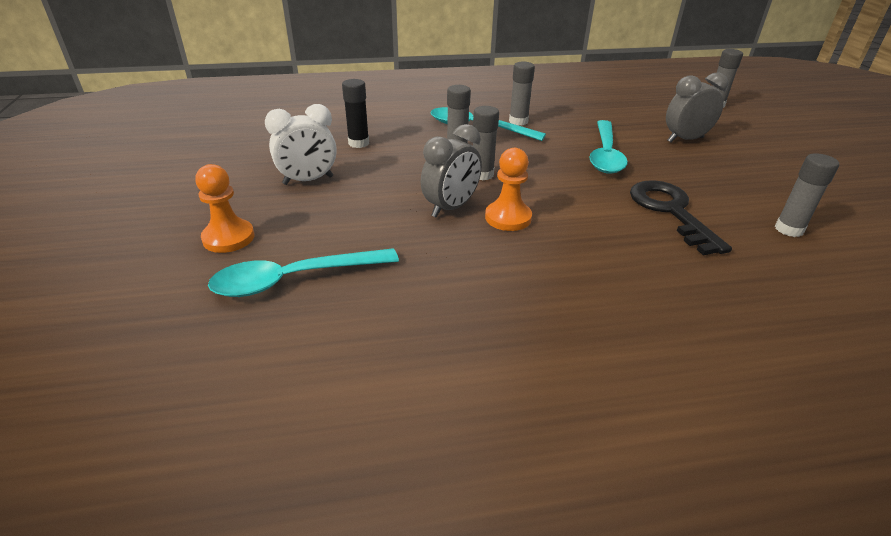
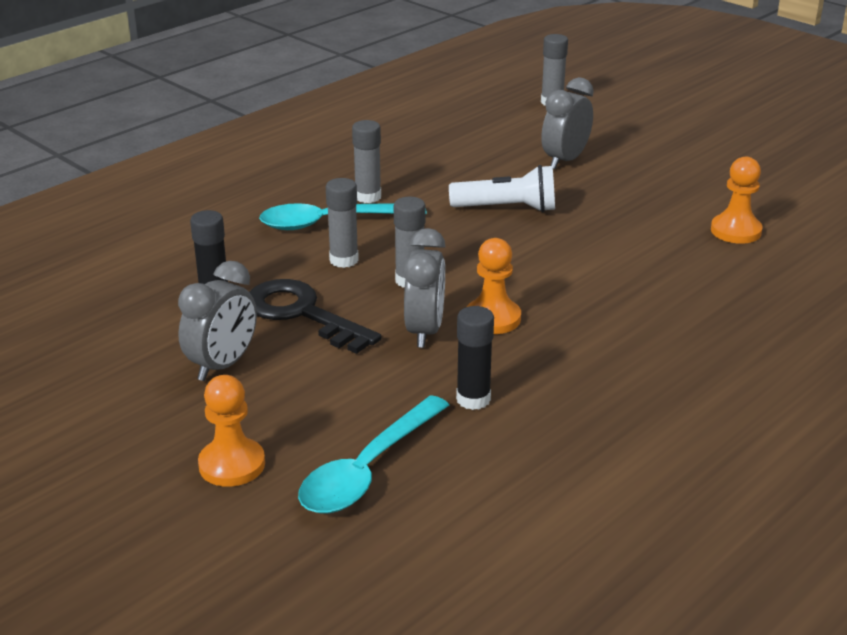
camera: 35 degrees left, 5 degrees down
white clock [265,104,337,185] -> grey clock [178,261,257,381]
turquoise spoon [589,120,628,173] -> white flashlight [449,165,555,212]
black key [630,180,732,255] -> black key moved to [249,279,382,354]
grey glue stick [775,154,839,237] -> orange pawn [711,157,763,244]
none -> black glue stick [456,306,494,410]

